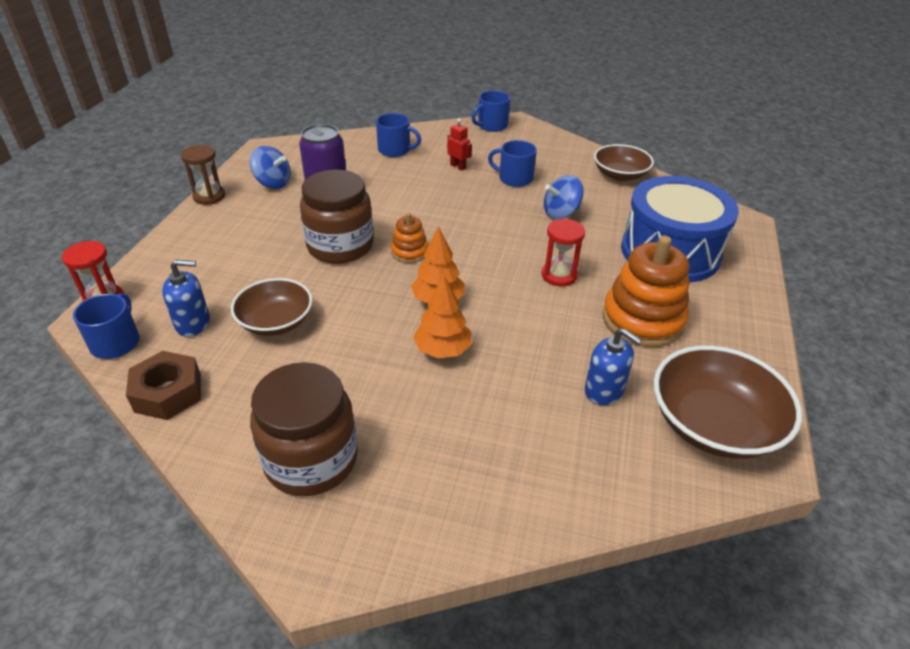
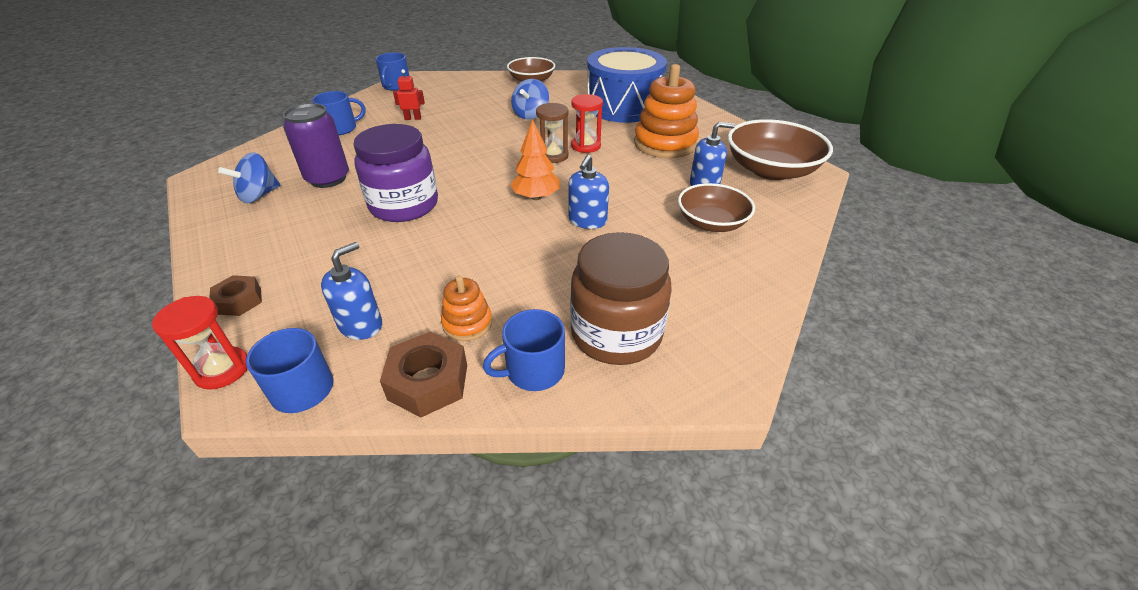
camera: 45 degrees left, 0 degrees up
brown hourglass [181,145,225,205] -> brown hourglass moved to [536,103,569,163]
brown bowl [231,278,313,336] -> brown bowl moved to [678,183,755,232]
blue spinning top [250,146,291,189] -> blue spinning top turned 150 degrees clockwise [218,152,281,203]
brown jar [300,170,374,264] -> purple jar [353,124,438,222]
orange stacking toy [391,212,428,263] -> orange stacking toy moved to [441,275,492,341]
orange tree [413,274,471,358] -> blue soap dispenser [569,155,609,229]
blue mug [488,140,537,187] -> blue mug moved to [483,309,565,391]
none -> brown nut [209,275,262,316]

